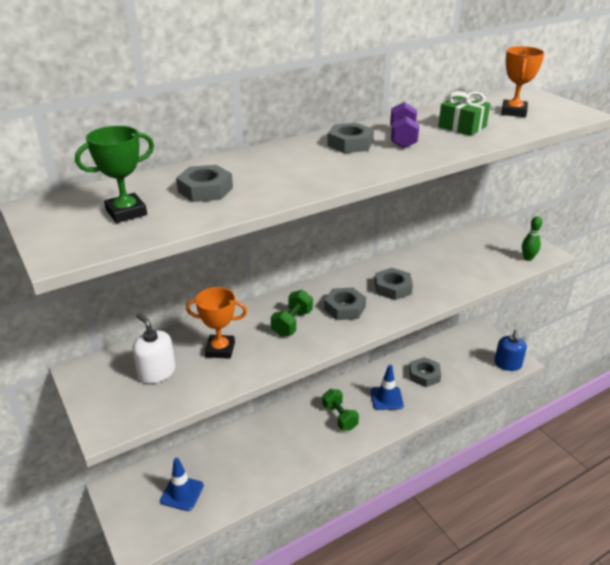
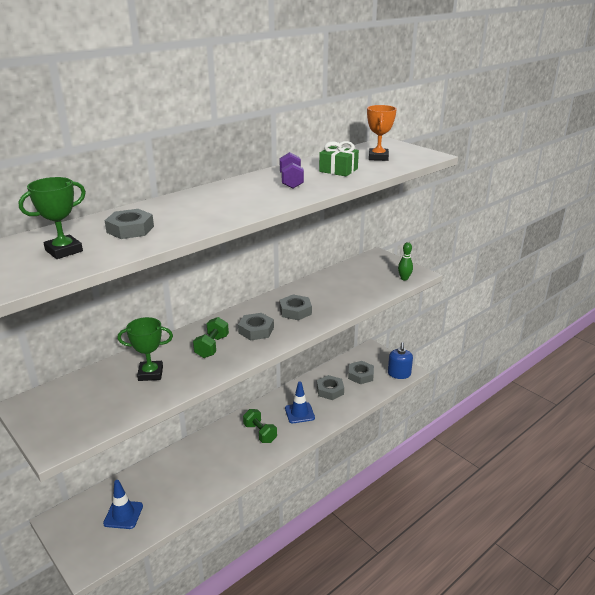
camera: 10 degrees left, 5 degrees down
white soap dispenser [132,314,175,383] -> none
orange trophy [186,287,247,359] -> green trophy [118,317,173,381]
grey nut [327,123,374,153] -> grey nut moved to [348,361,374,384]

